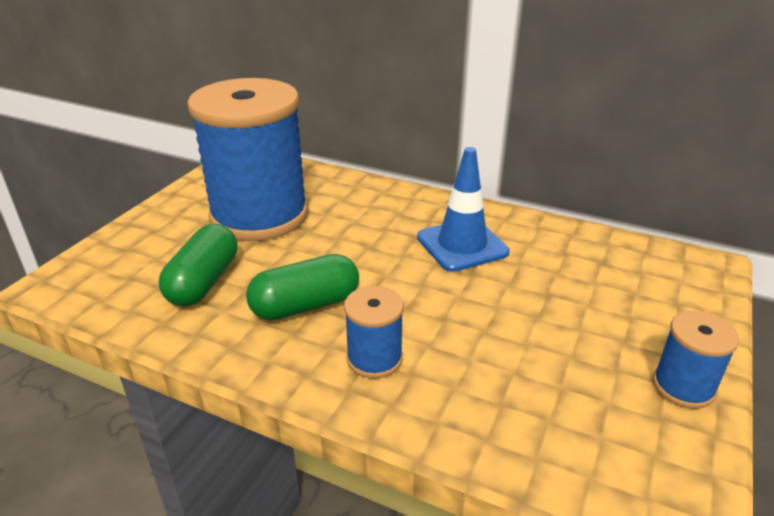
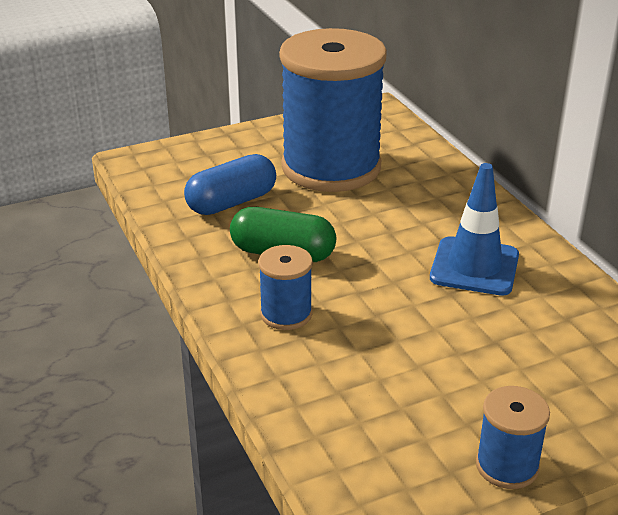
camera: 40 degrees right, 0 degrees up
green capsule [159,224,237,307] -> blue capsule [184,154,276,215]

